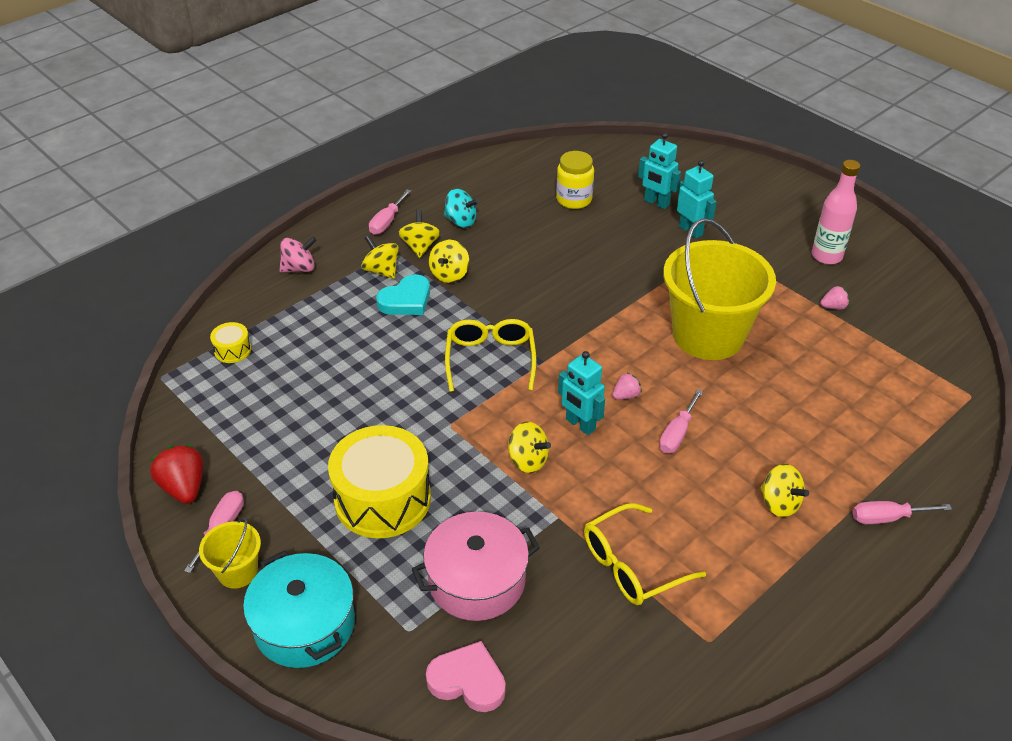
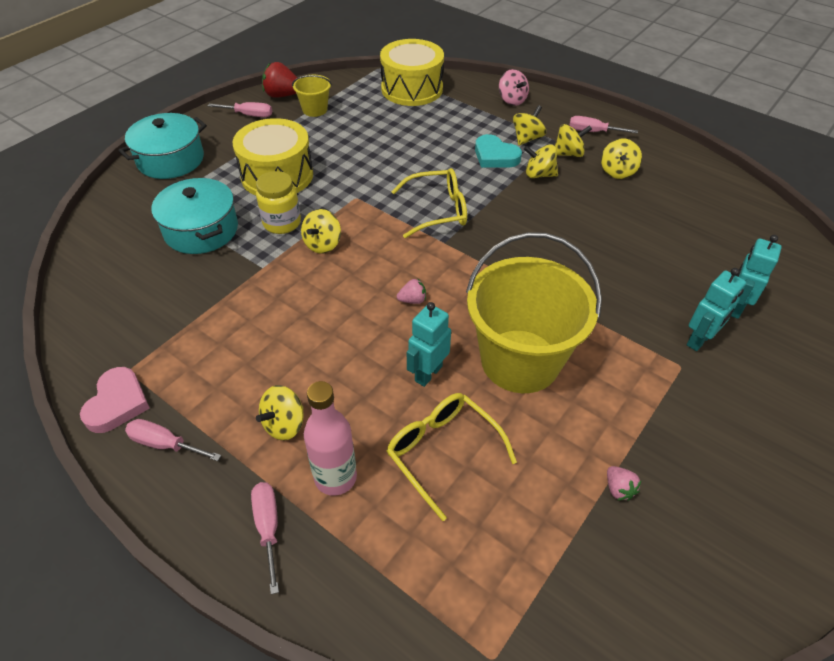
camera: 80 degrees right, 5 degrees up
red strawberry [150,444,203,504] -> red strawberry turned 135 degrees counterclockwise [262,62,297,98]
yellow bucket [199,517,261,589] -> yellow bucket moved to [292,75,332,117]
yellow drum [210,322,251,363] -> yellow drum [380,39,444,106], size x2.31
pink pot [412,512,540,621] -> turquoise pot [151,178,238,254]
pink heart [426,641,506,712] -> pink heart moved to [80,367,150,433]
turquoise spinning top [444,189,479,228] -> yellow spinning top [601,138,642,179]
yellow jar [556,151,594,209] -> yellow jar moved to [256,171,301,234]
turquoise robot [558,351,605,435] -> turquoise robot moved to [407,302,451,387]
yellow glasses [584,503,706,605] -> yellow glasses moved to [387,393,517,521]
pink strawberry [612,373,642,400] -> pink strawberry turned 60 degrees counterclockwise [397,278,426,304]
pink screwdriver [659,389,703,453] -> pink screwdriver moved to [125,419,221,461]
pink bottle [812,160,860,265] -> pink bottle moved to [304,381,357,496]

